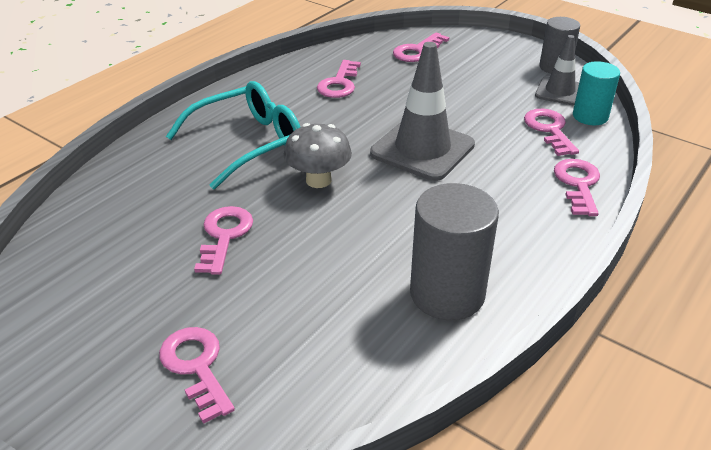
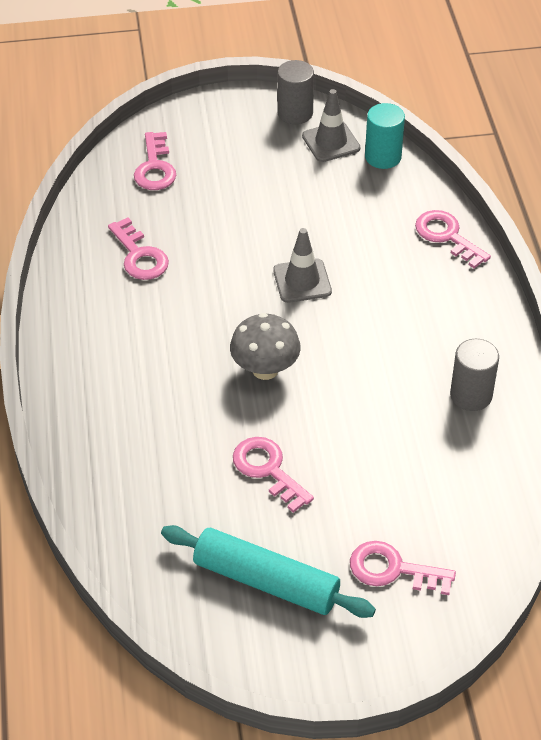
camera: 45 degrees left, 10 degrees up
turquoise glasses [166,81,300,190] -> none
grey traffic cone [370,42,475,181] -> grey traffic cone [273,228,332,303], size x0.59
grey cylinder [410,183,499,320] -> grey cylinder [450,339,499,411], size x0.64
pink key [524,109,579,156] -> none
none -> turquoise rolling pin [161,525,376,618]

